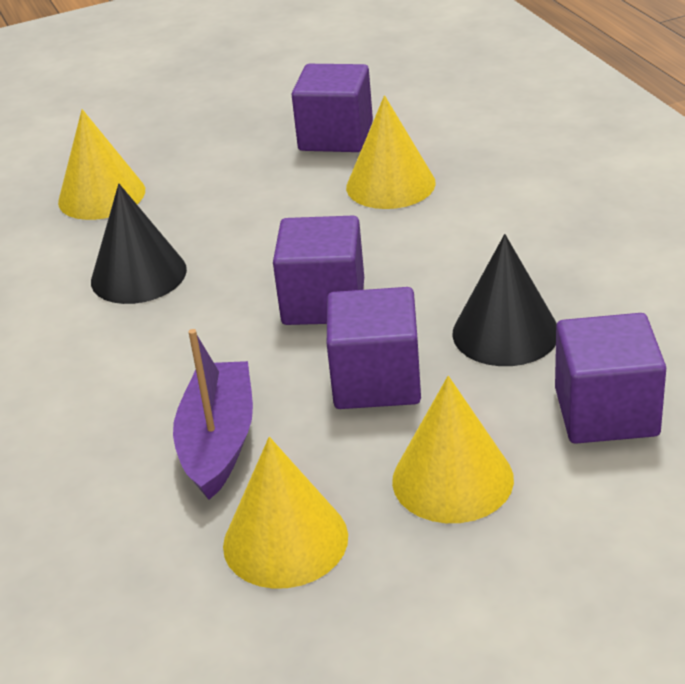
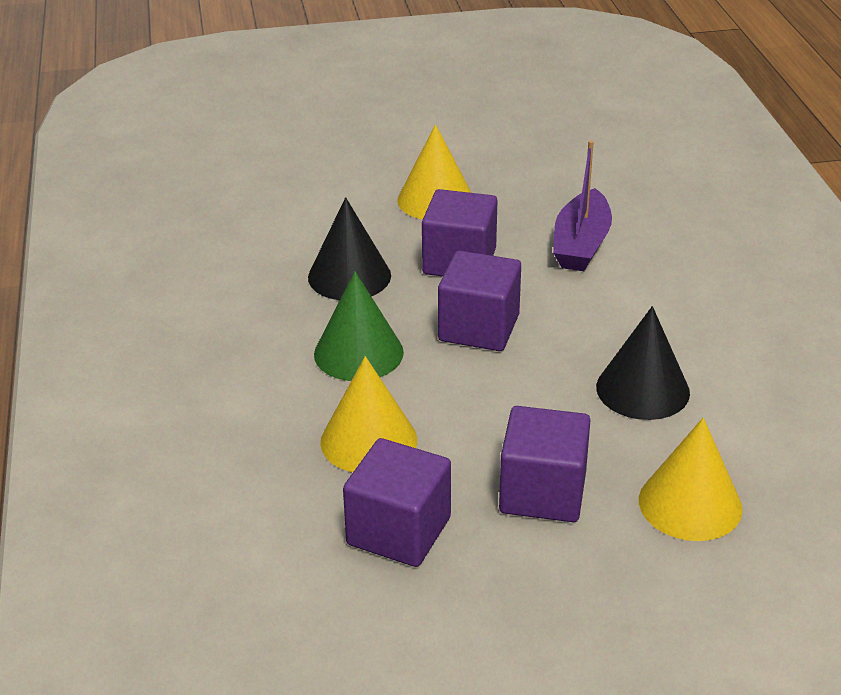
camera: 170 degrees left, 0 degrees up
yellow cone [223,437,348,589] -> none
purple cube [555,313,666,444] -> purple cube moved to [499,406,590,522]
none -> green cone [314,271,404,381]

